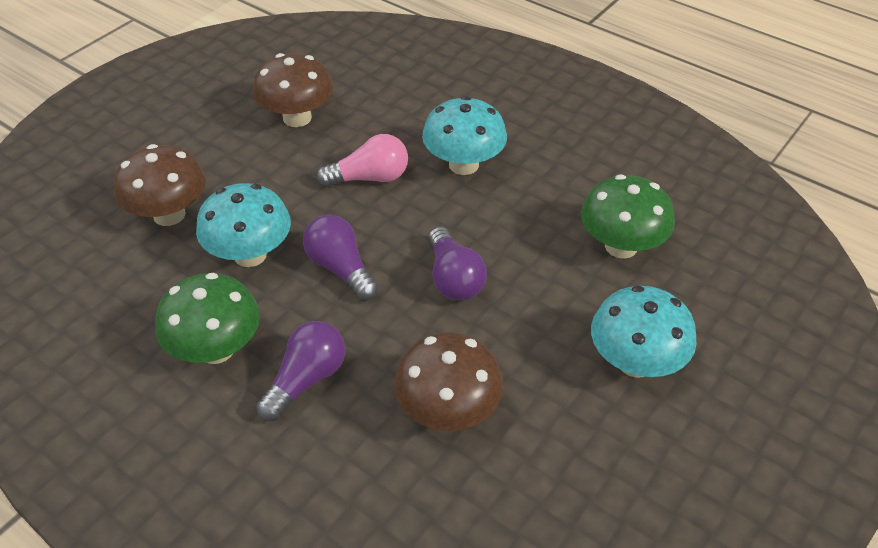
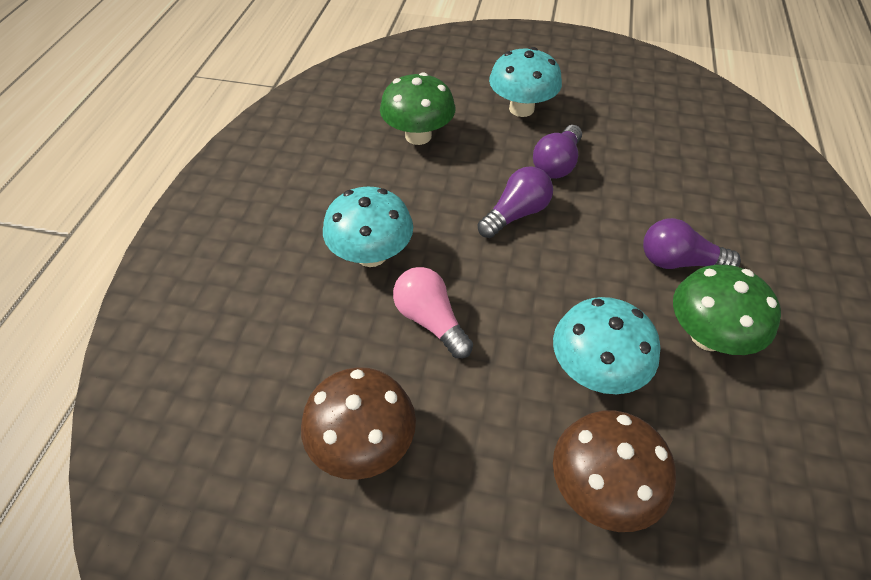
camera: 115 degrees left, 5 degrees up
purple light bulb [303,215,378,301] -> purple light bulb moved to [533,125,582,179]
brown mushroom [394,333,503,431] -> none

